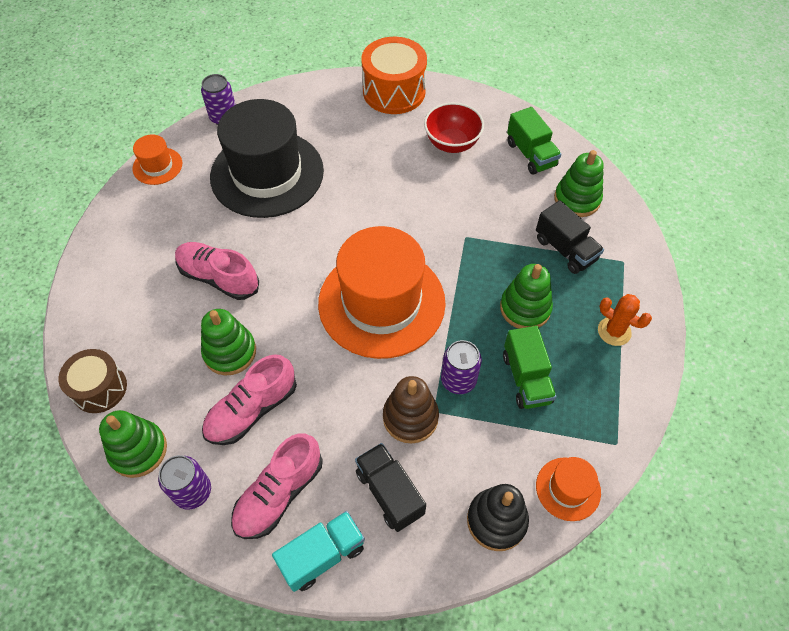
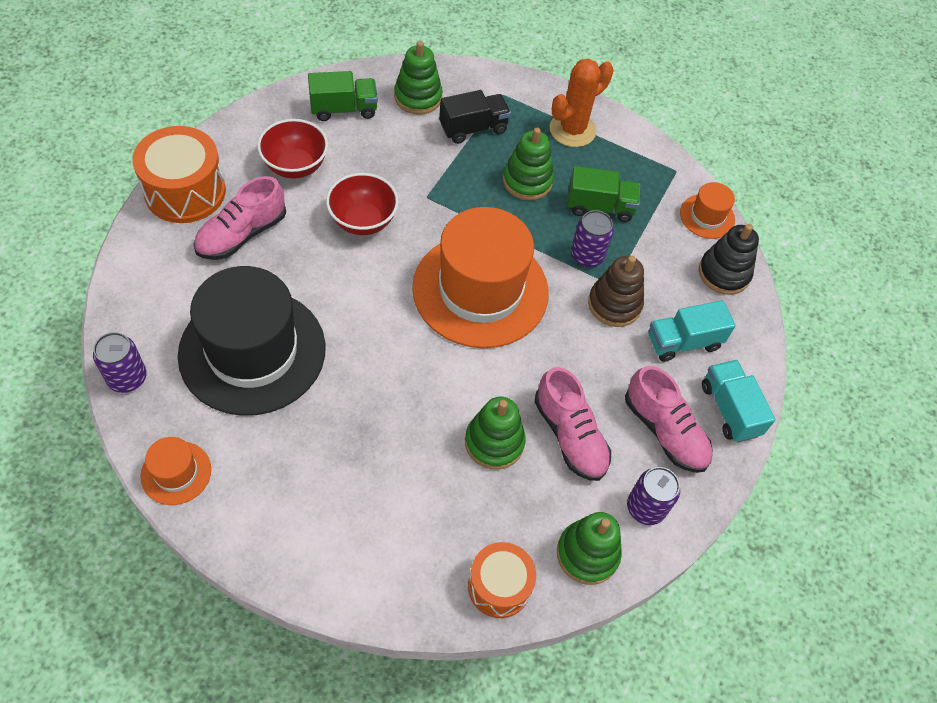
camera: 80 degrees left, 0 degrees up
brown drum [58,349,127,413] -> orange drum [468,542,536,618]
pink shoe [175,242,259,300] -> pink shoe moved to [193,176,286,260]
black truck [355,443,426,532] -> turquoise truck [648,300,736,362]
orange cactus [598,294,652,346] -> orange cactus [550,59,614,147], size x1.52
none -> red bowl [326,173,399,235]

